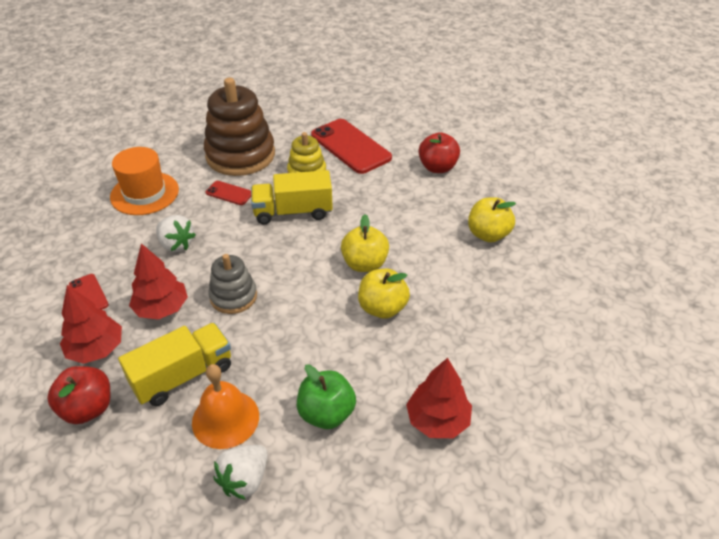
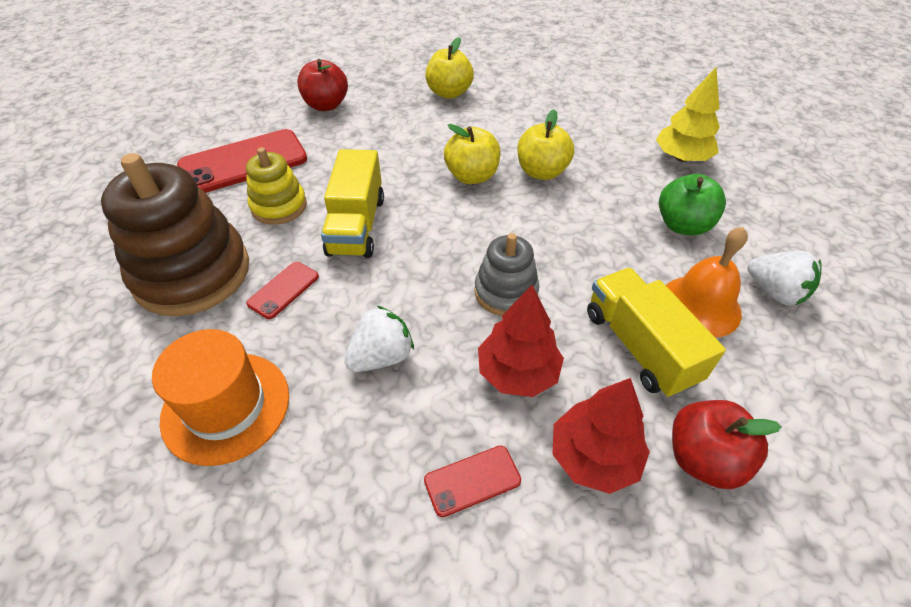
camera: 80 degrees left, 5 degrees up
red tree [406,358,472,438] -> yellow tree [656,66,720,162]

